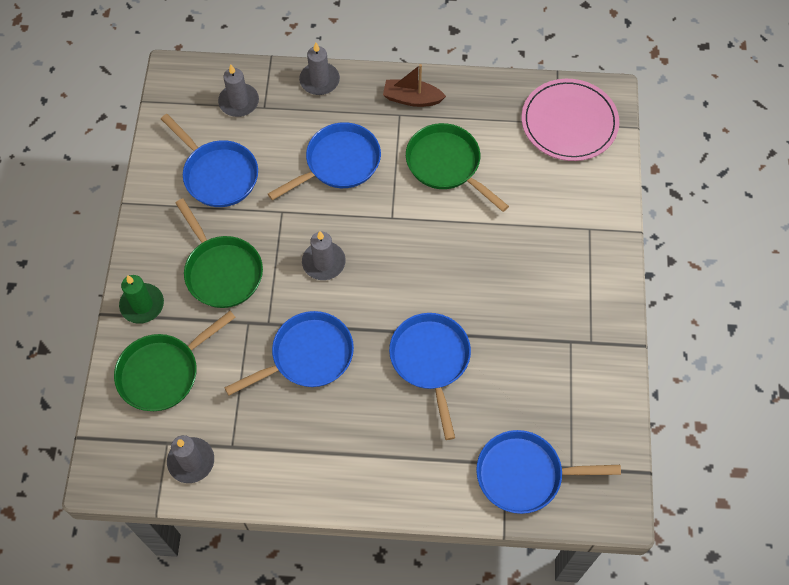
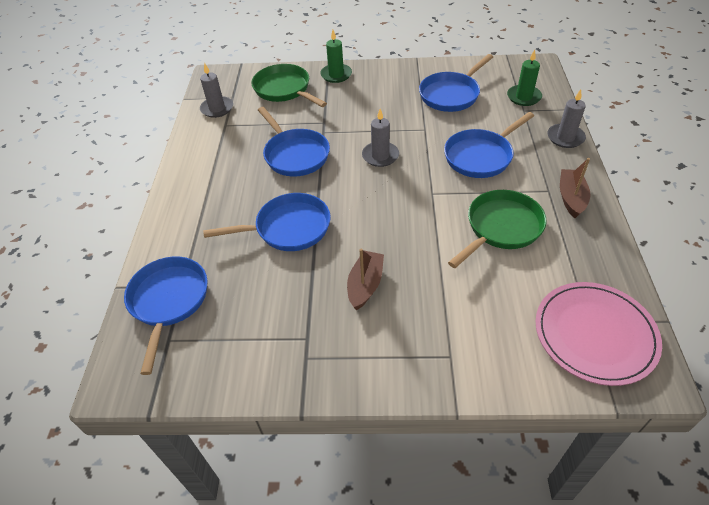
camera: 90 degrees right, 15 degrees down
green pan [176,198,263,308] -> none
grey candle [218,65,259,117] -> green candle [507,50,542,106]
blue pan [268,122,381,200] -> blue pan turned 90 degrees clockwise [444,112,534,178]
none -> brown boat [347,249,384,310]

